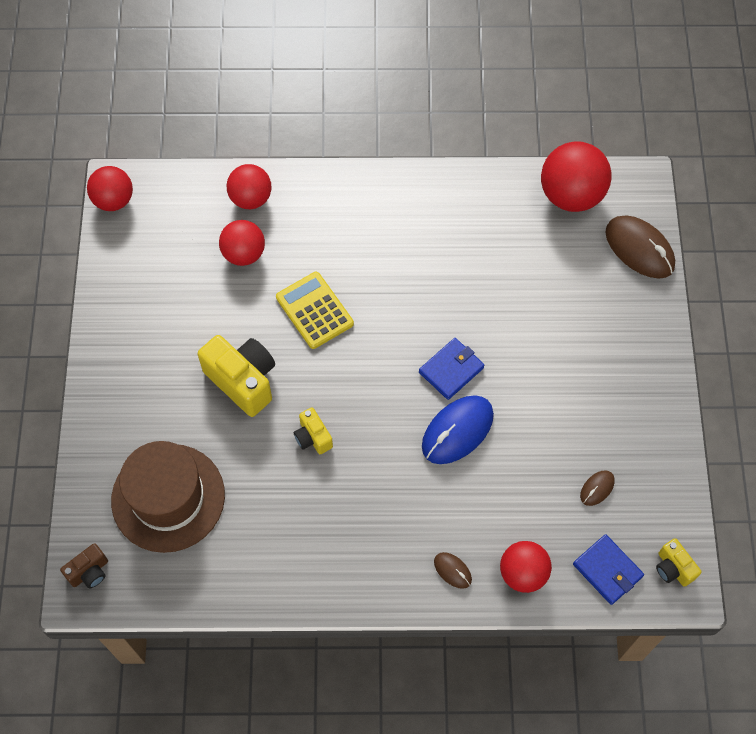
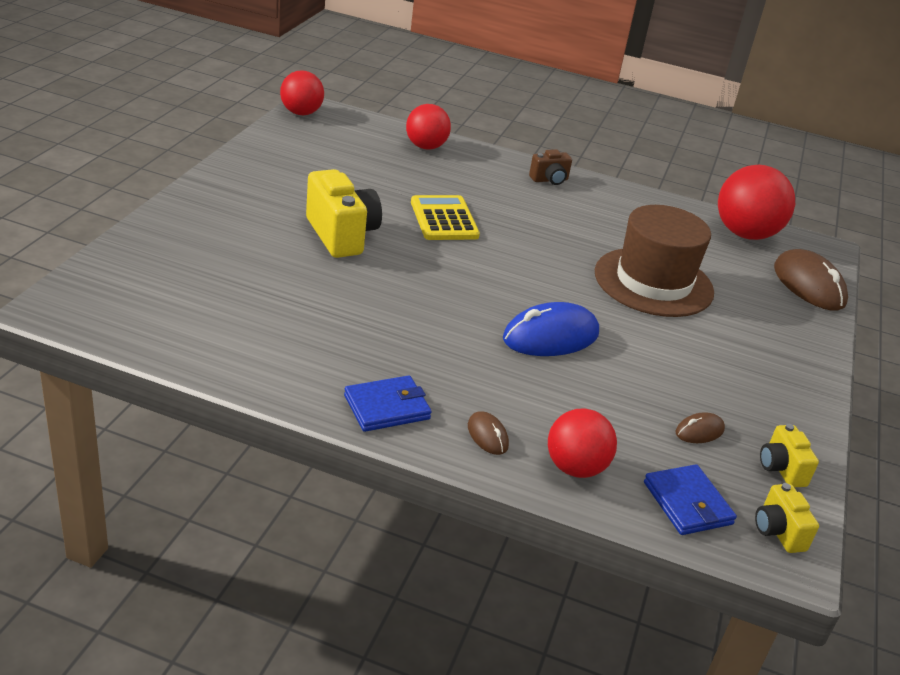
camera: 15 degrees right, 30 degrees down
brown camera [60,543,108,589] -> brown camera moved to [529,149,572,185]
brown hat [111,441,225,553] -> brown hat moved to [595,205,714,317]
red ball [219,220,265,266] -> none
yellow camera [294,407,333,454] -> yellow camera moved to [760,424,819,487]
blue wallet [419,338,485,400] -> blue wallet moved to [344,375,432,432]

